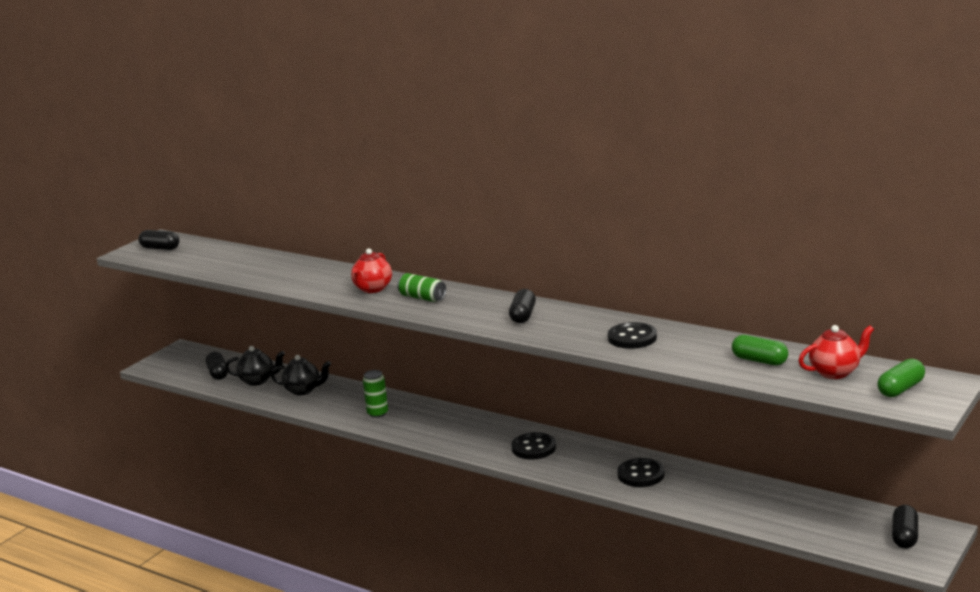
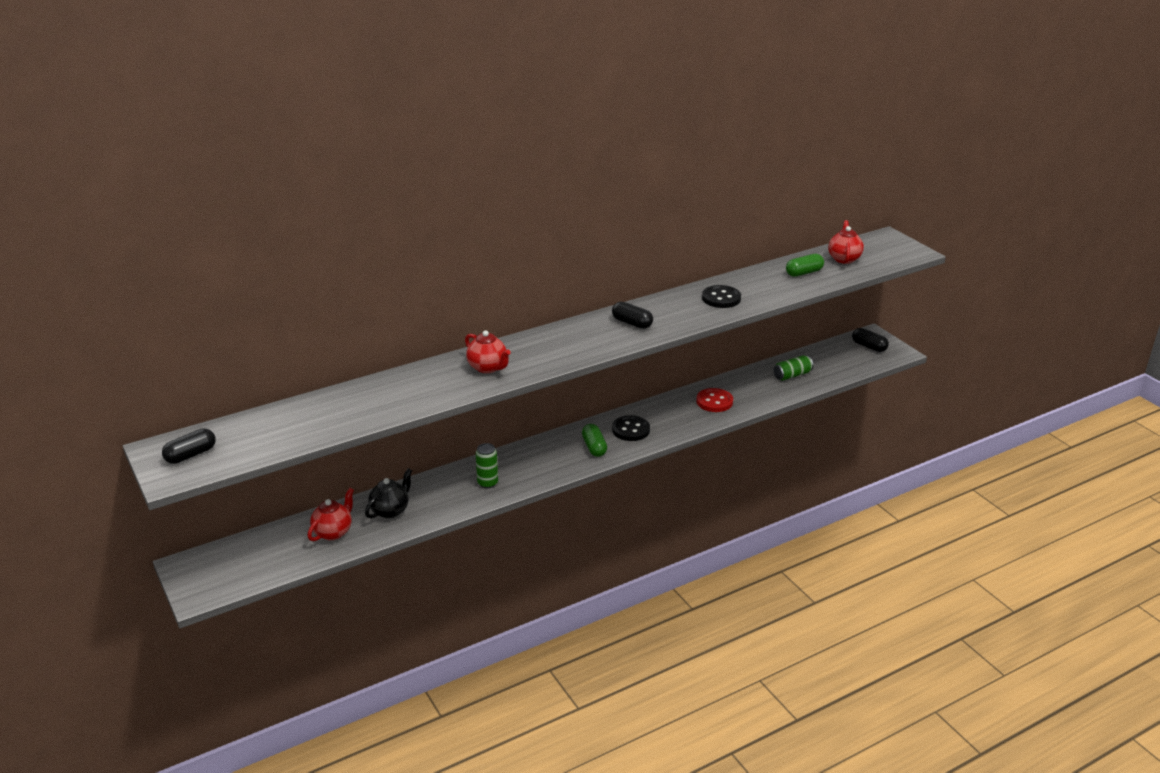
camera: 65 degrees left, 10 degrees up
black capsule [206,352,228,380] -> none
black teapot [225,346,285,386] -> red teapot [308,488,354,541]
green can [397,273,446,302] -> green can moved to [774,355,813,381]
black button [617,458,665,487] -> red button [696,388,733,412]
green capsule [877,359,925,397] -> green capsule moved to [582,424,607,457]

